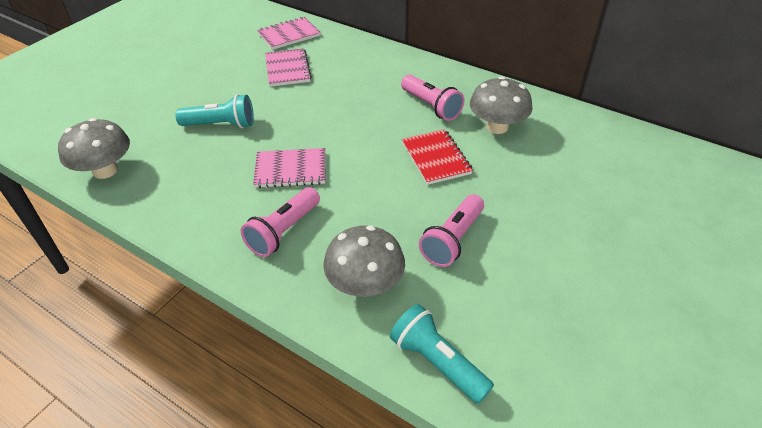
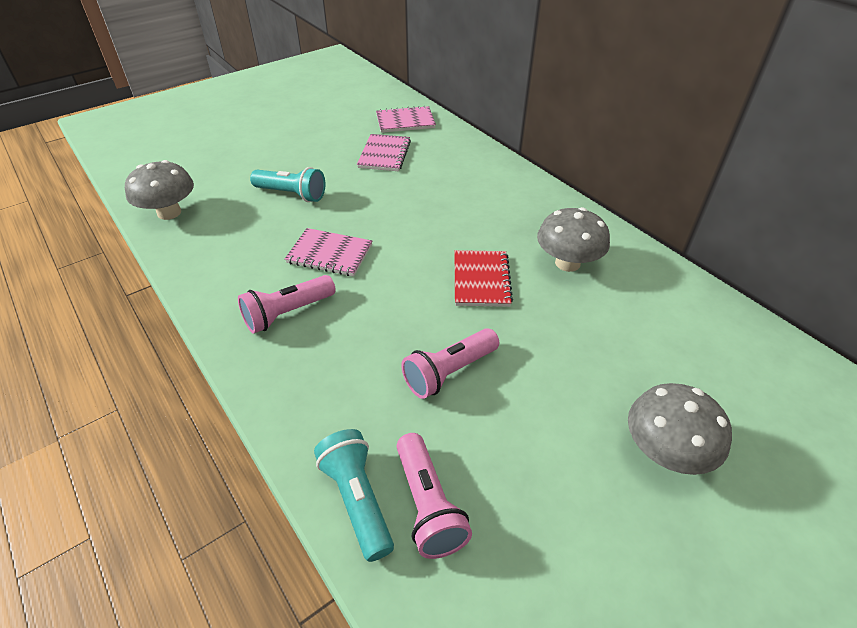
camera: 20 degrees right, 0 degrees up
grey mushroom [323,225,405,297] -> grey mushroom moved to [628,383,732,475]
pink flashlight [401,75,464,121] -> pink flashlight moved to [397,433,472,559]

